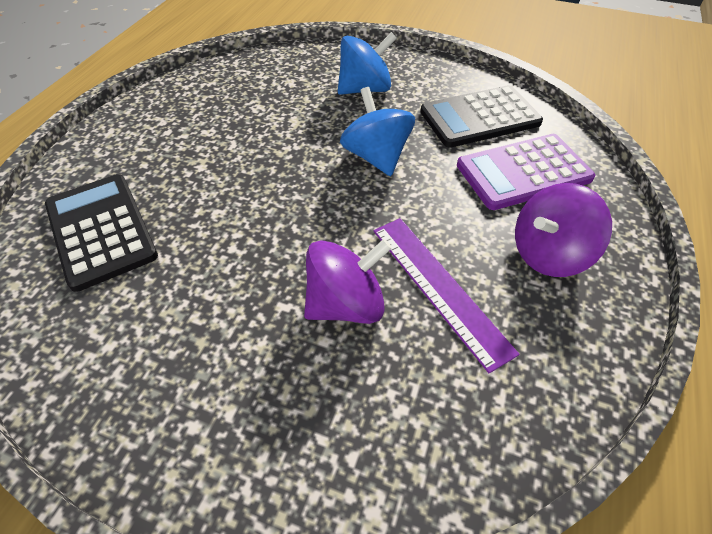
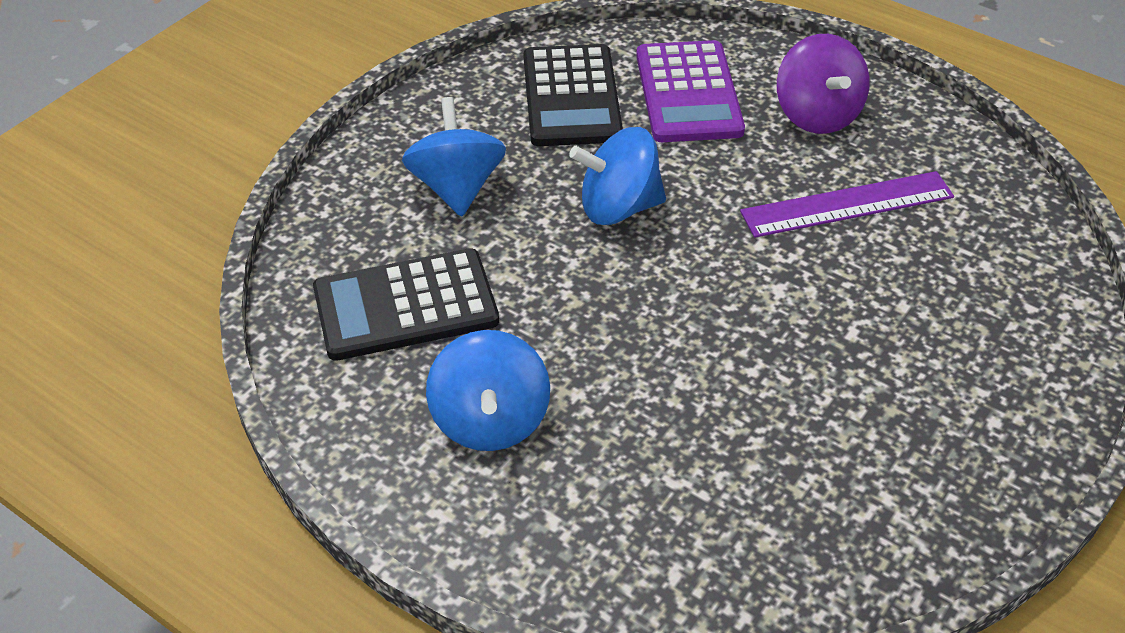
camera: 75 degrees left, 5 degrees down
black calculator [45,174,158,292] -> black calculator moved to [313,248,499,361]
purple spinning top [304,239,392,324] -> none
none -> blue spinning top [426,330,550,451]

